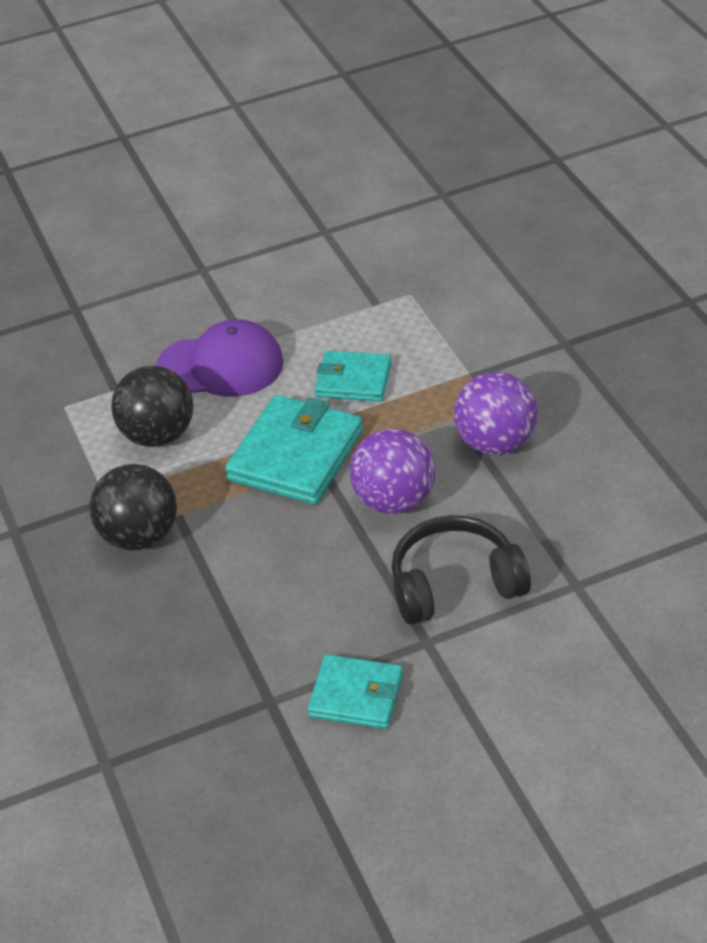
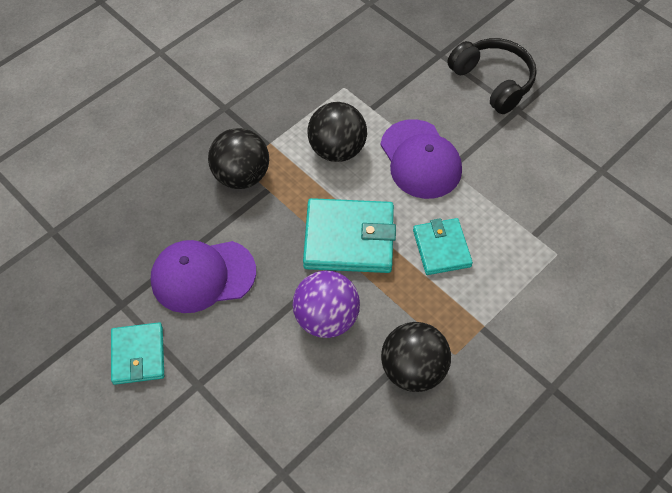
camera: 65 degrees right, 15 degrees up
black headphones [391,515,531,625] -> black headphones moved to [447,38,537,114]
purple ball [454,371,538,455] -> black ball [381,322,451,392]
none -> purple cap [151,240,256,313]

